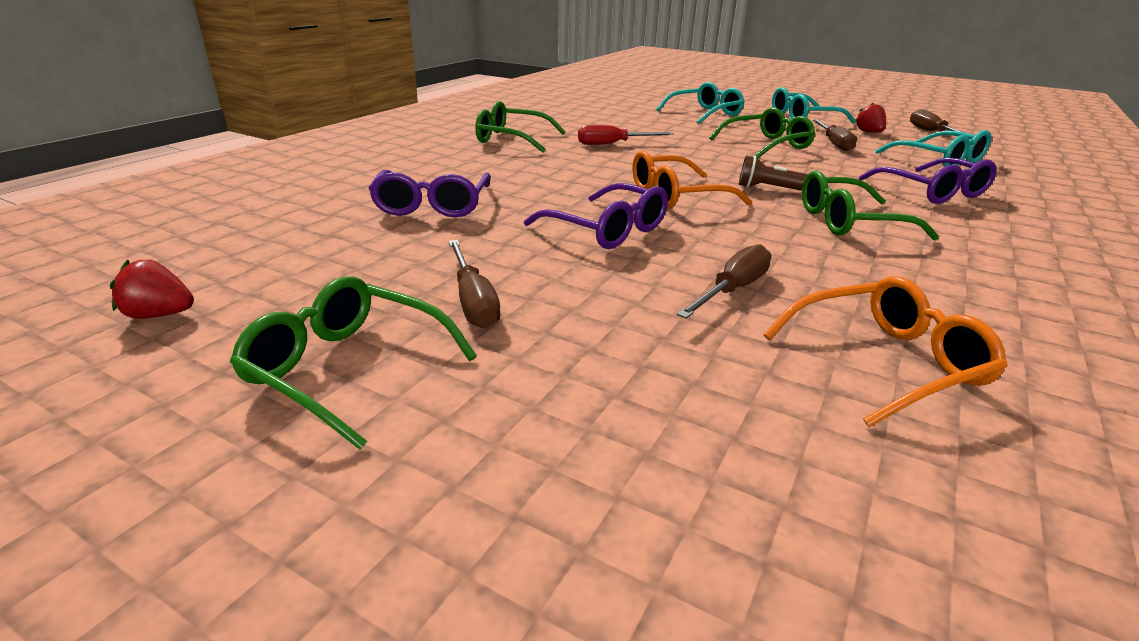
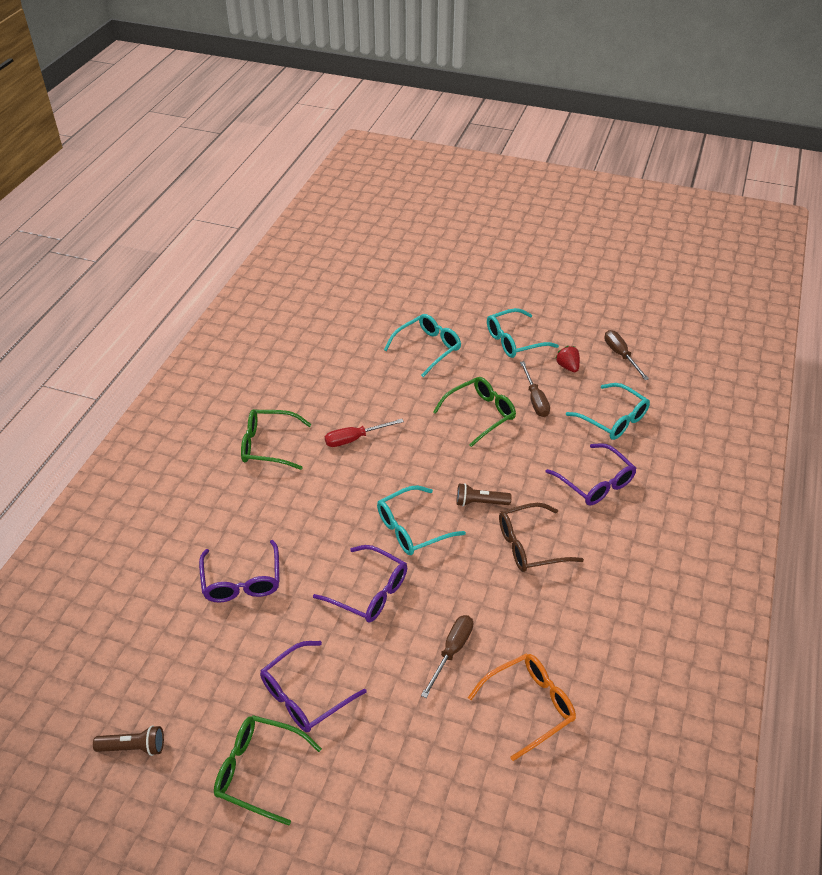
camera: 10 degrees left, 15 degrees up
red strawberry [110,260,194,319] -> brown flashlight [93,725,164,756]
brown screwdriver [448,240,500,328] -> purple glasses [260,641,367,732]
orange glasses [632,151,752,209] -> turquoise glasses [377,485,466,555]
green glasses [802,170,939,241] -> brown glasses [499,503,584,572]

